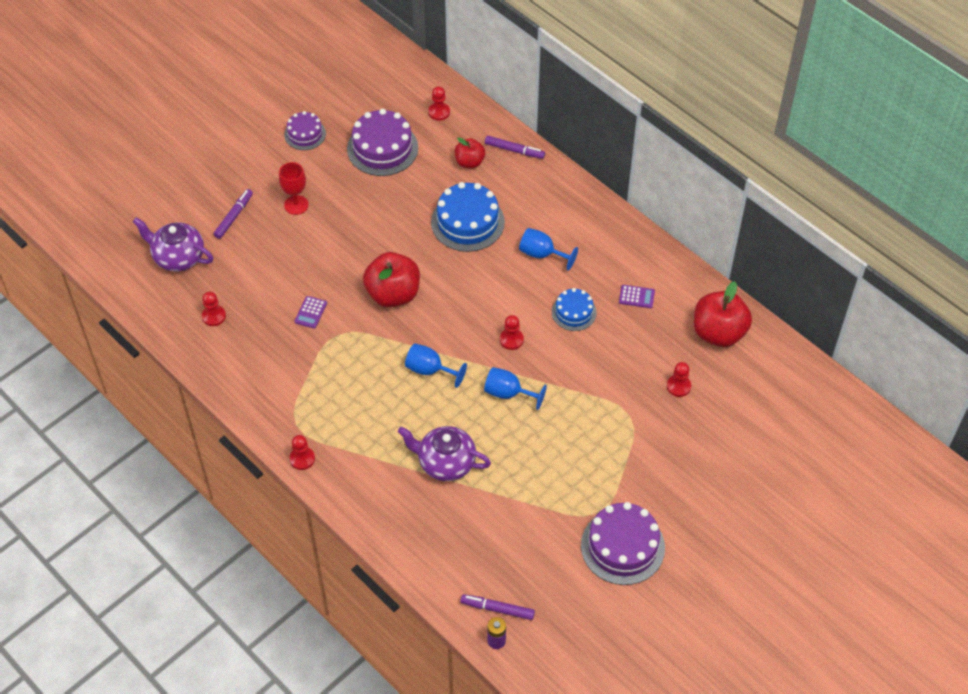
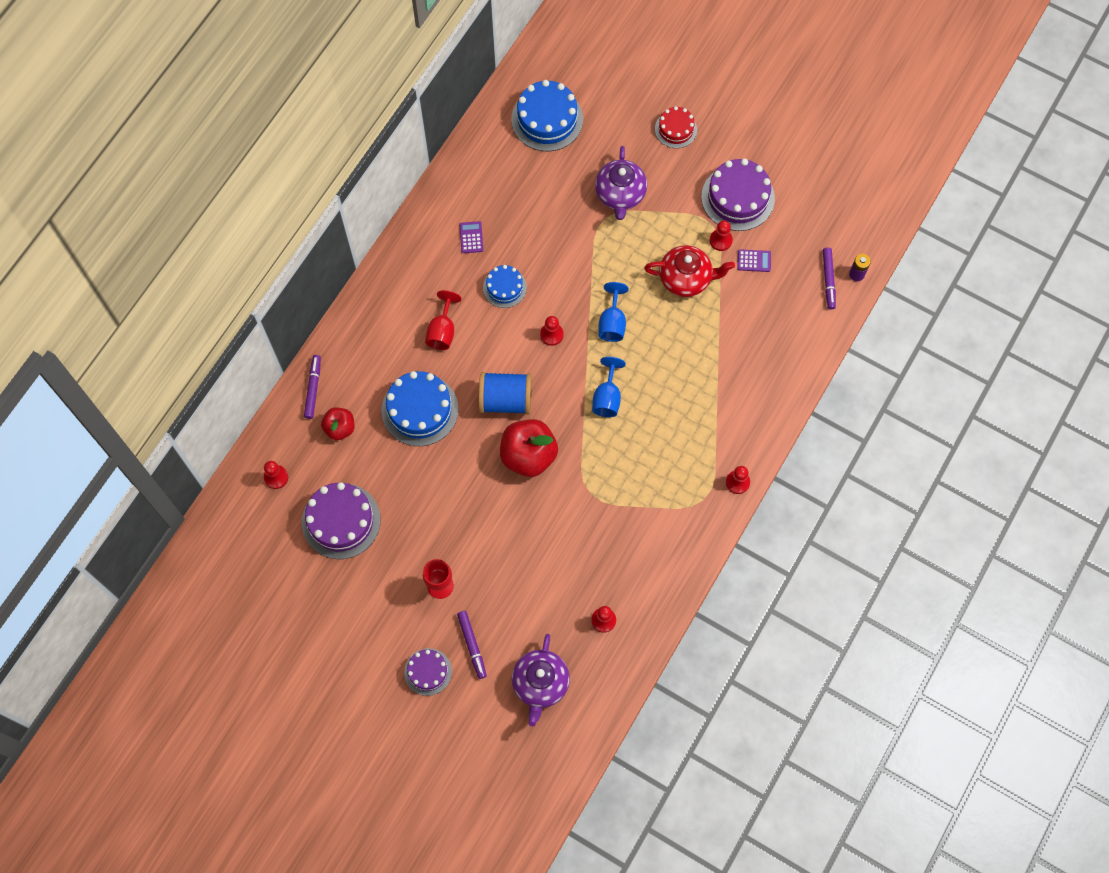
camera: 105 degrees left, 15 degrees up
purple marker [214,189,253,239] -> purple marker turned 120 degrees counterclockwise [457,611,487,679]
purple cake [284,111,326,150] -> purple cake moved to [404,648,452,696]
purple calculator [294,296,327,329] -> purple calculator moved to [737,249,771,272]
purple teapot [398,426,491,481] -> purple teapot moved to [595,146,647,220]
blue goblet [519,228,578,271] -> red goblet [425,290,462,350]
red pawn [667,362,691,397] -> red pawn moved to [710,220,733,251]
red apple [694,281,752,347] -> none
none -> blue spool [479,372,532,415]
none -> blue cake [511,80,583,151]
none -> red teapot [644,245,735,297]
none -> red cake [655,106,697,148]

